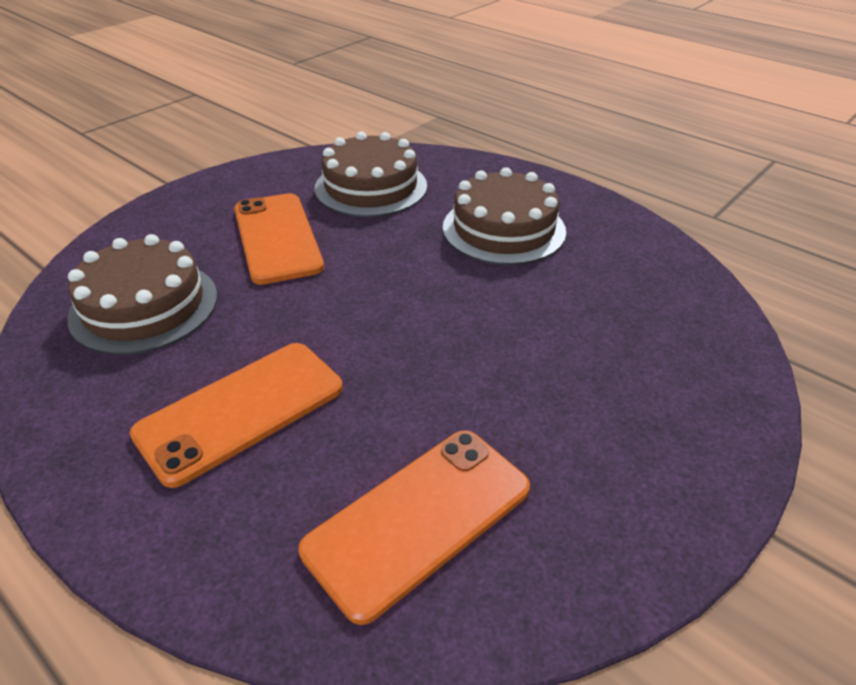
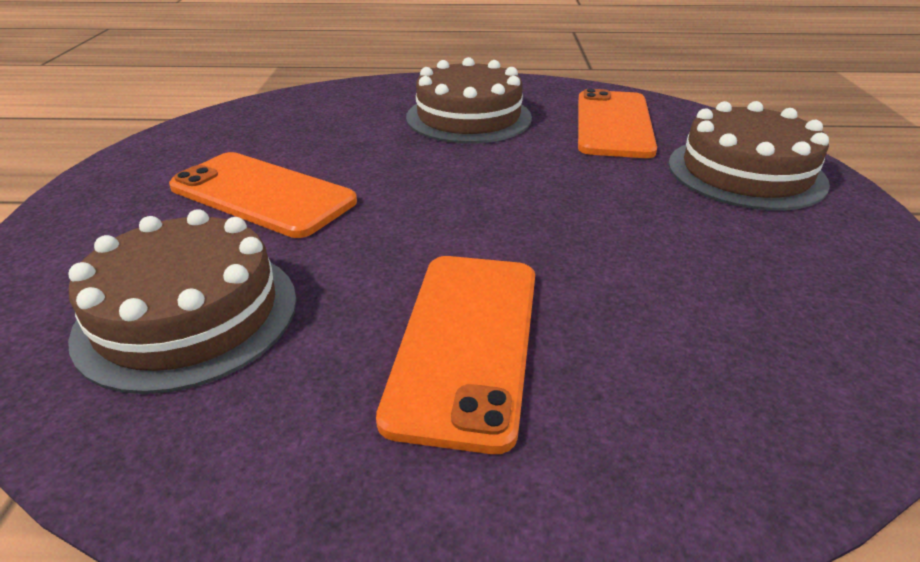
camera: 40 degrees left, 5 degrees down
orange phone [299,430,530,625] -> orange phone moved to [578,89,657,158]
brown cake [314,131,427,217] -> brown cake moved to [668,101,830,210]

